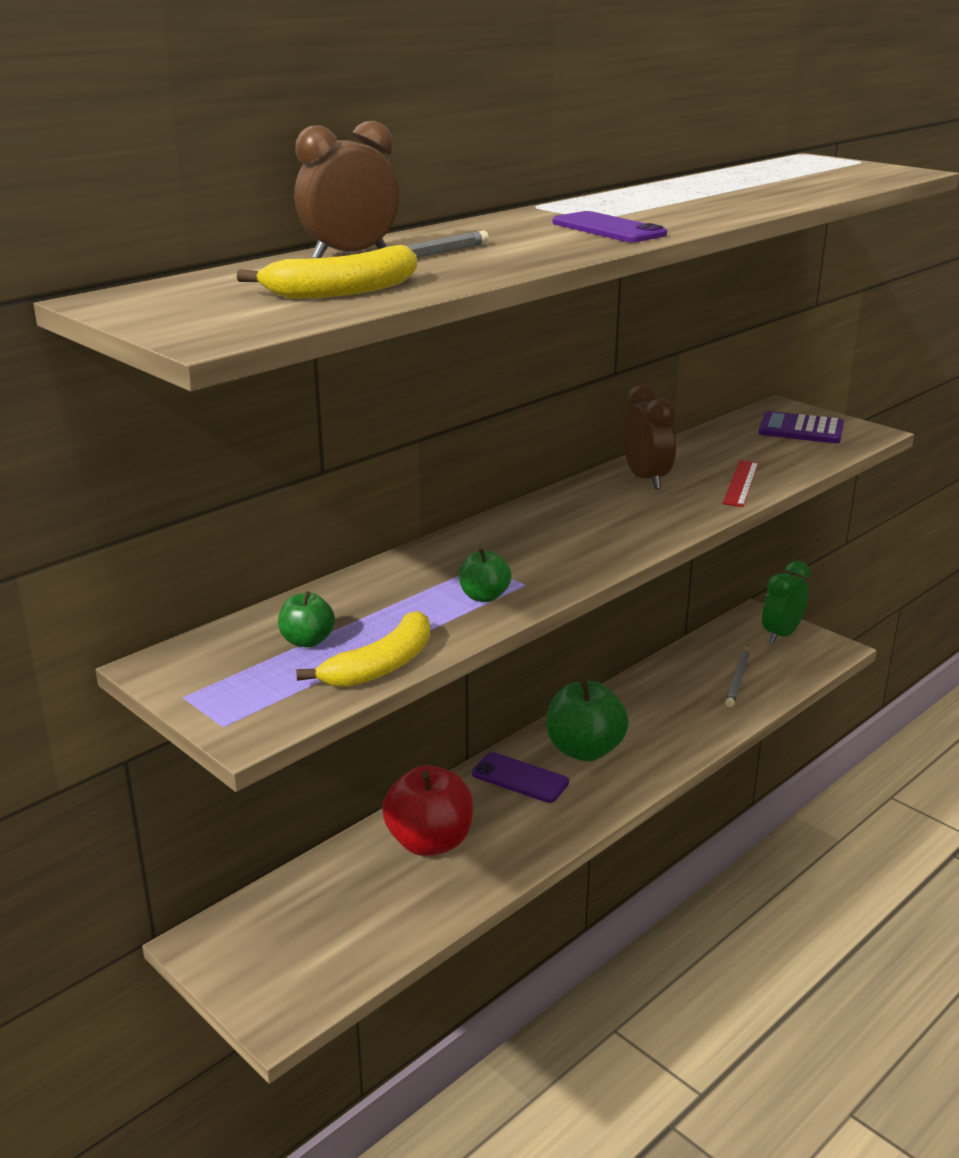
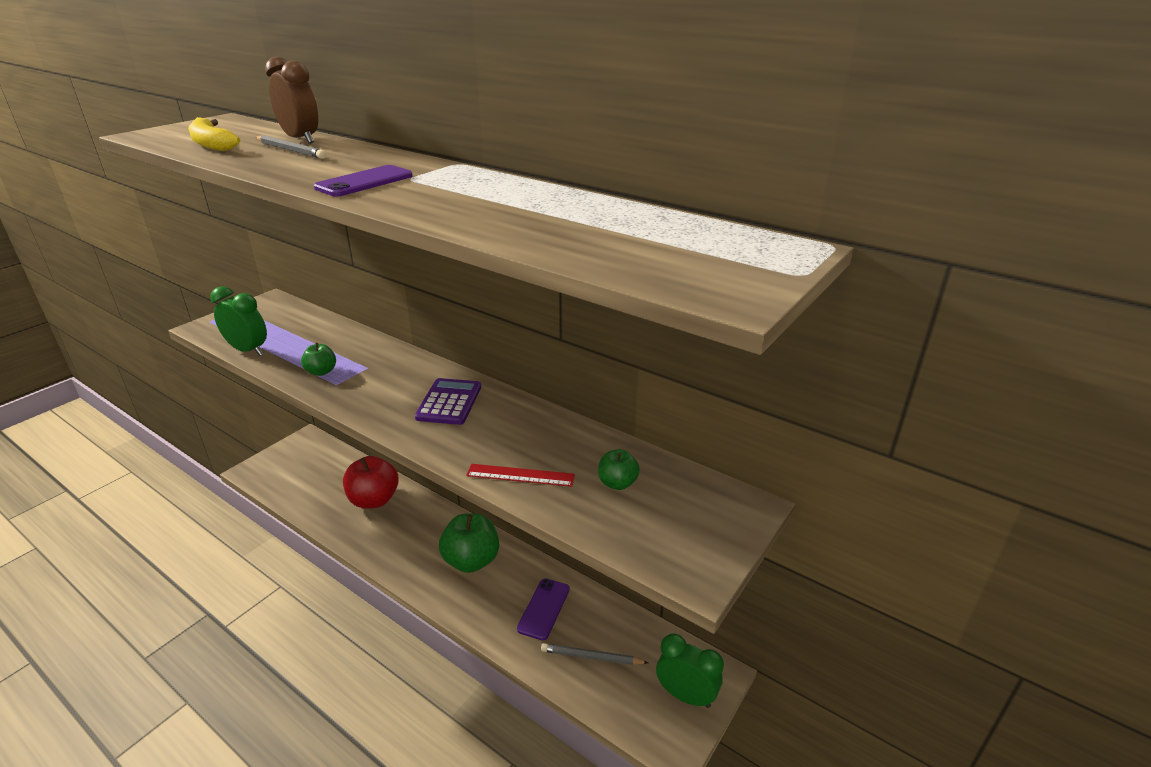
camera: 80 degrees right, 5 degrees up
green apple [278,591,335,648] -> green apple moved to [598,449,640,490]
yellow banana [296,611,430,687] -> green clock [210,286,267,356]
purple phone [472,752,569,803] -> purple phone moved to [517,578,570,640]
brown clock [623,384,677,489] -> none
purple calculator [759,411,844,443] -> purple calculator moved to [415,378,481,425]

